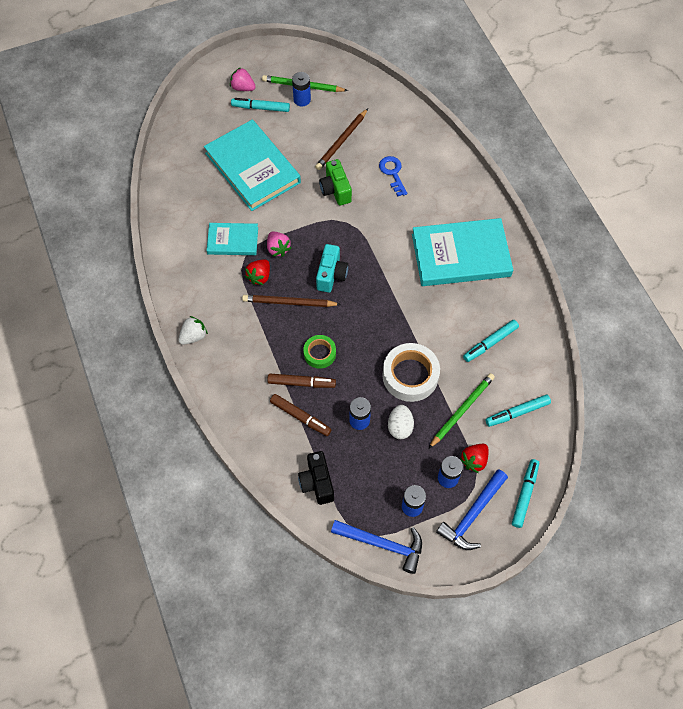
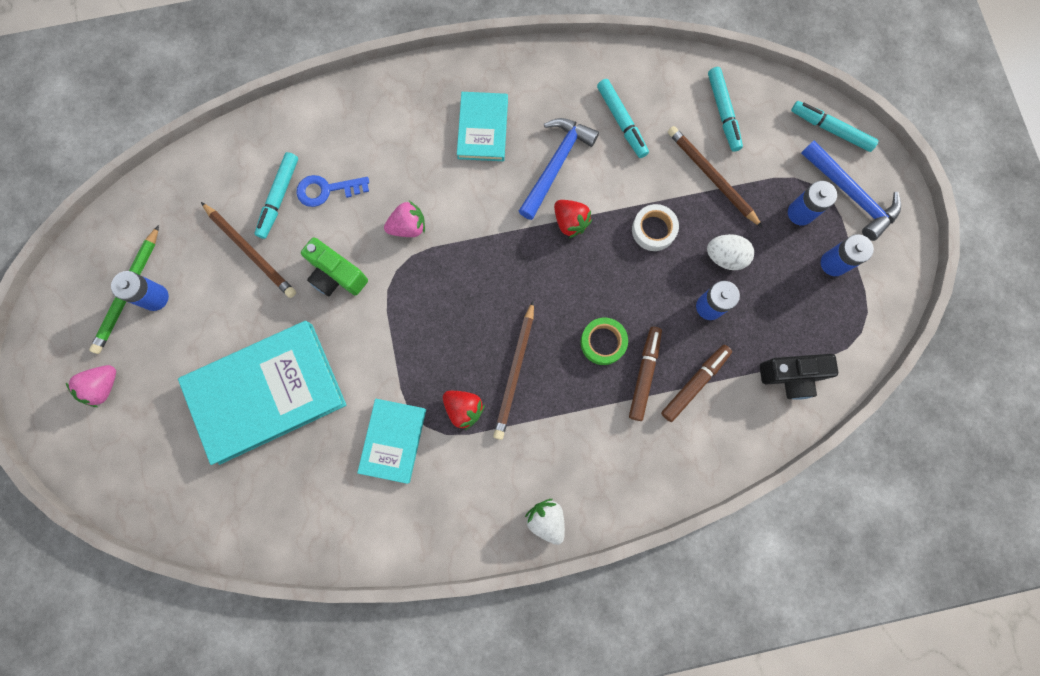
camera: 80 degrees left, 15 degrees up
turquoise marker [231,98,290,112] -> turquoise marker moved to [255,152,298,239]
pink strawberry [267,232,291,257] -> pink strawberry moved to [384,201,425,237]
turquoise camera [316,244,348,293] -> none
green camera [319,159,352,206] -> green camera turned 45 degrees clockwise [301,237,368,296]
blue hammer [331,520,422,574] -> blue hammer moved to [519,118,599,220]
white tape [382,343,440,402] -> white tape [632,204,679,251], size x0.58
turquoise book [412,218,513,286] -> turquoise book [457,92,508,161], size x0.54
green pencil [428,373,495,449] -> brown pencil [668,126,763,228]
red strawberry [460,444,489,473] -> red strawberry moved to [554,200,592,238]

